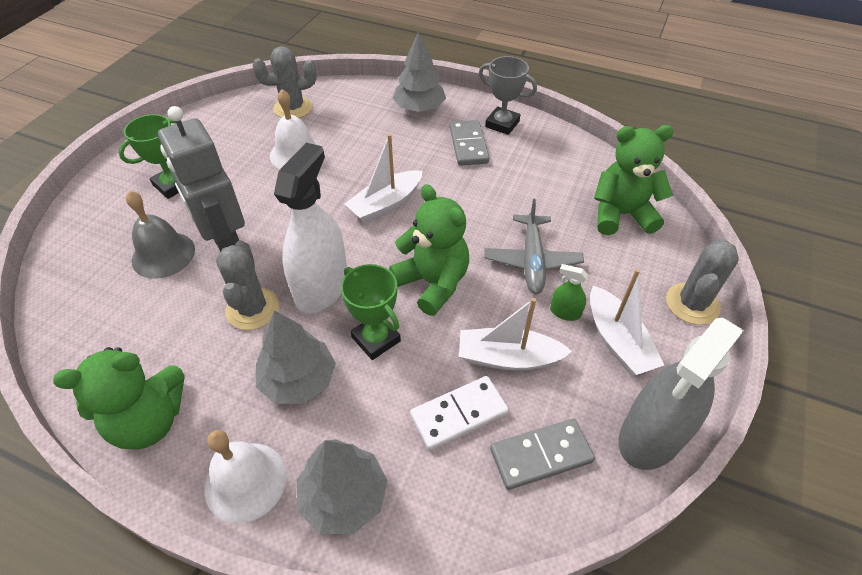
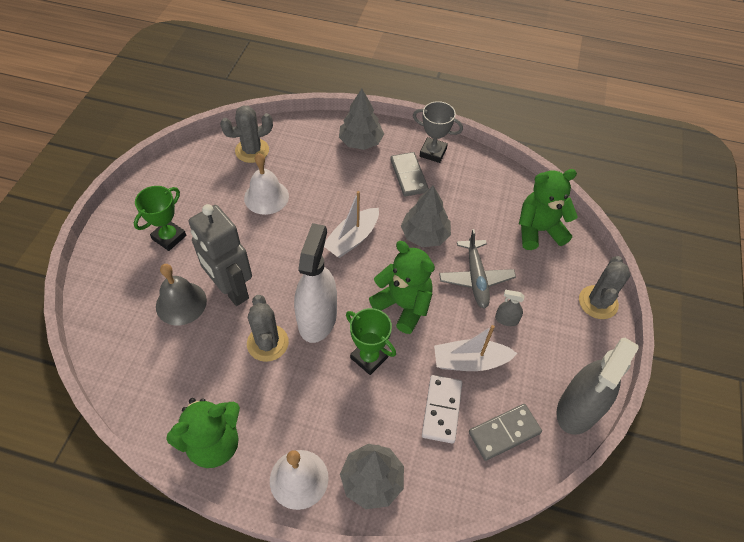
camera: 10 degrees left, 5 degrees up
grey tree [256,310,336,404] -> grey tree moved to [401,185,451,247]
white domino [410,376,509,450] -> white domino turned 45 degrees counterclockwise [422,375,462,444]
green spray bottle [550,264,588,321] -> grey spray bottle [495,290,525,326]
white boat [590,269,664,375] -> none

